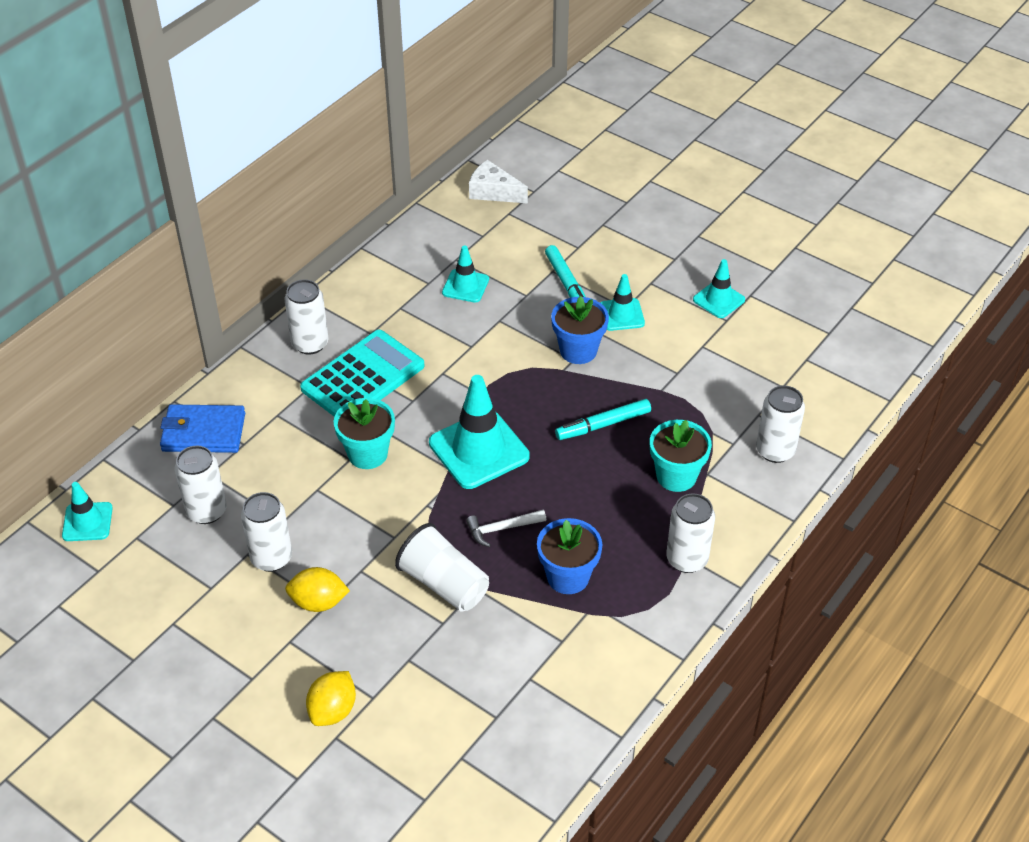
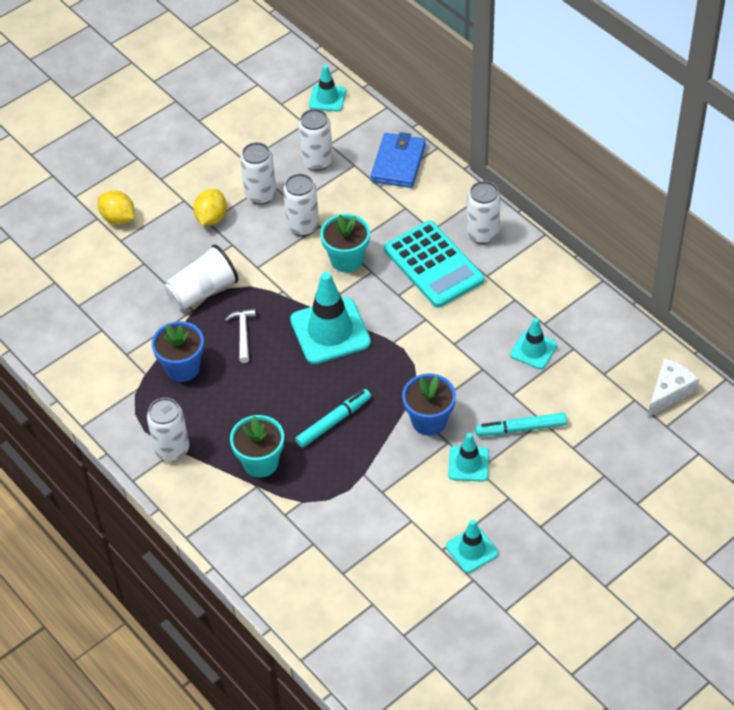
camera: 105 degrees right, 5 degrees up
turquoise marker [555,399,651,440] -> turquoise marker turned 60 degrees clockwise [295,389,371,448]
white can [756,385,805,463] -> white can moved to [283,174,319,236]

